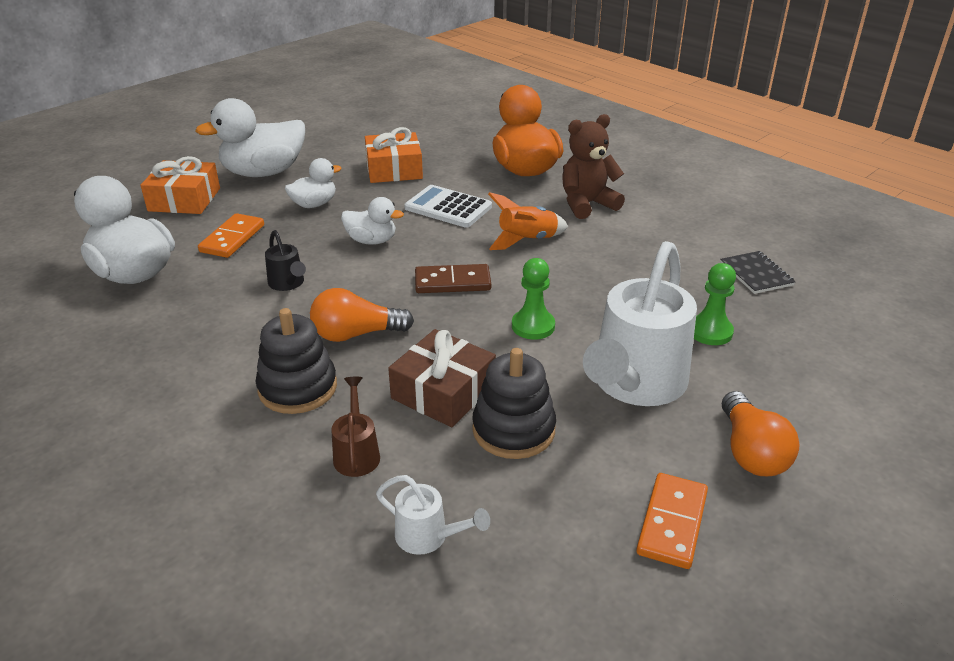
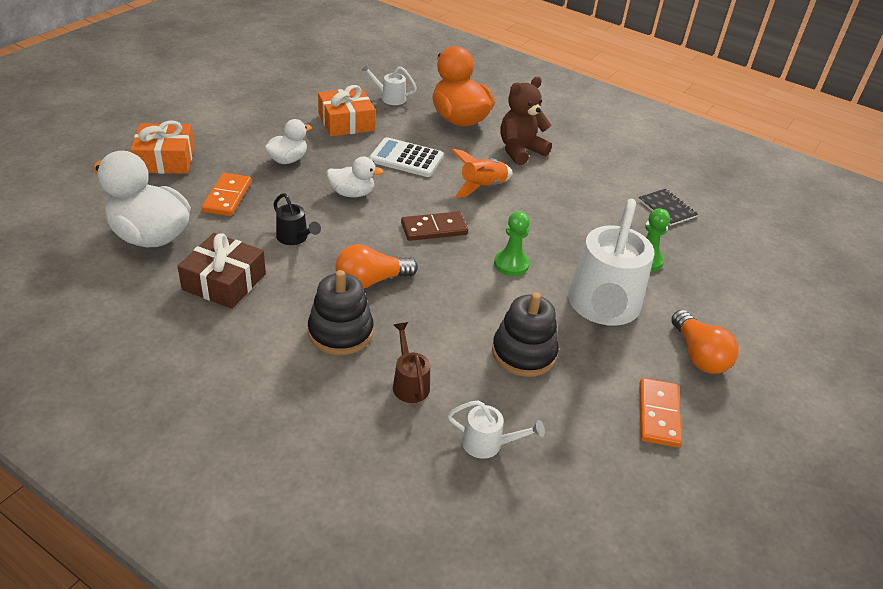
camera: 15 degrees left, 5 degrees up
white duck [195,98,305,177] -> none
brown gift [388,329,496,427] -> brown gift moved to [177,233,266,309]
none -> white watering can [361,63,417,105]

